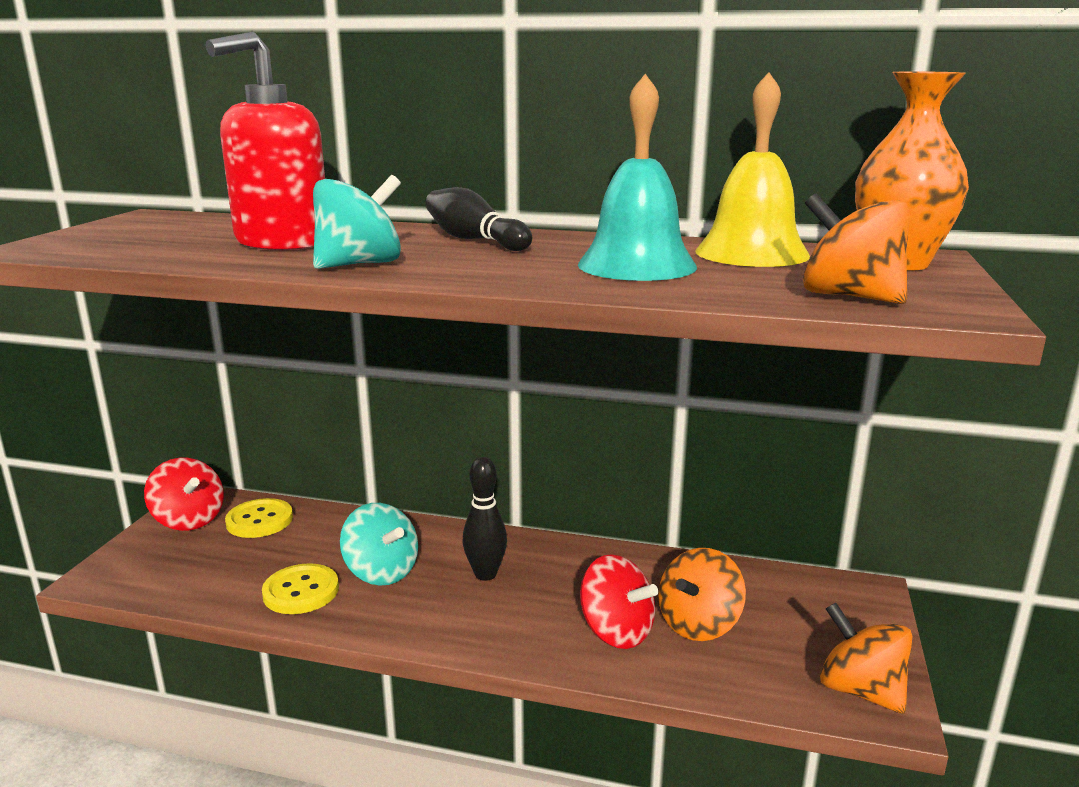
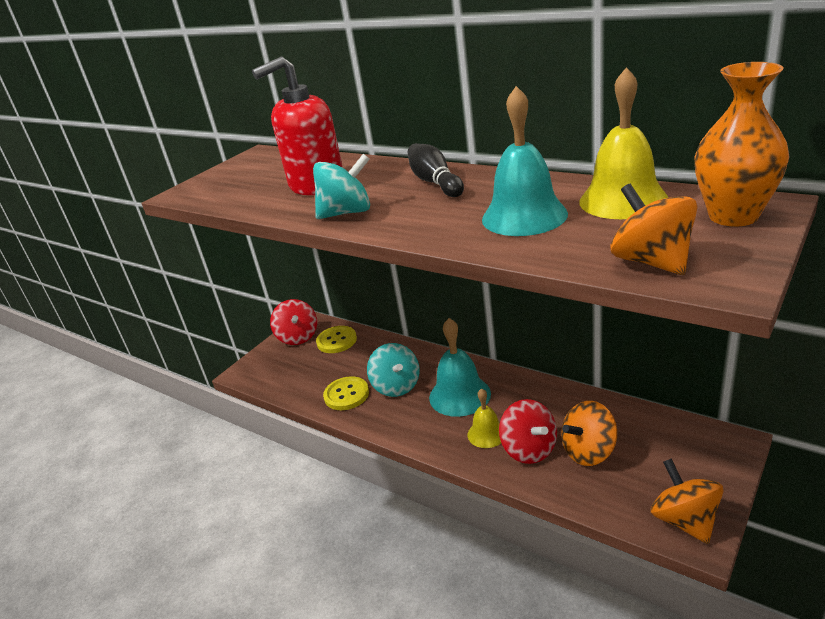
camera: 25 degrees right, 10 degrees up
black bowling pin [463,457,507,581] -> turquoise bell [429,318,491,417]
none -> yellow bell [468,388,501,448]

